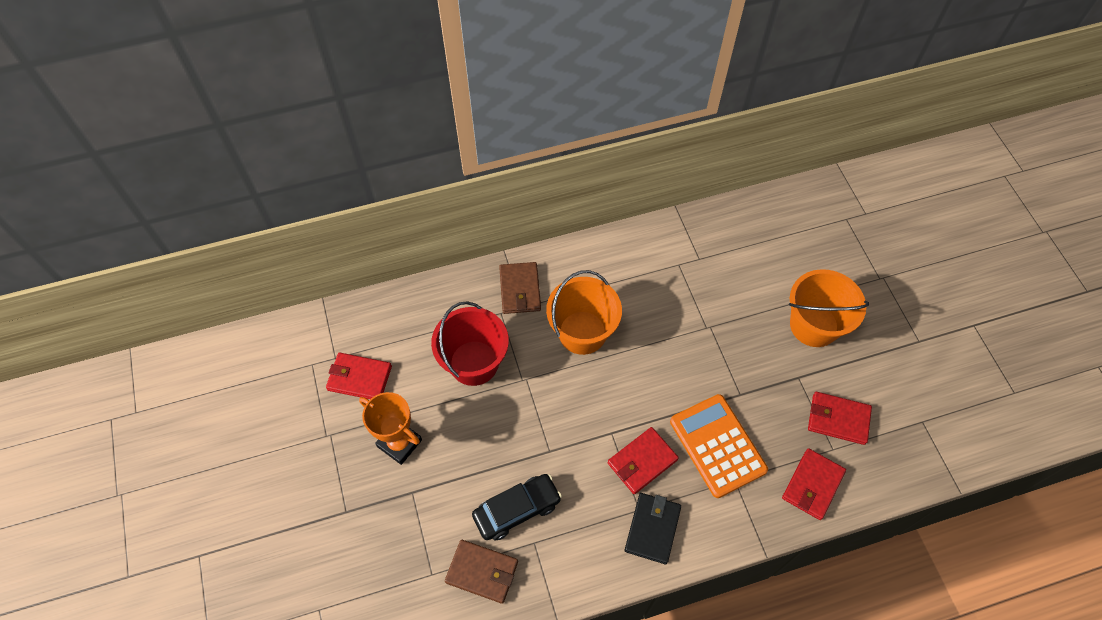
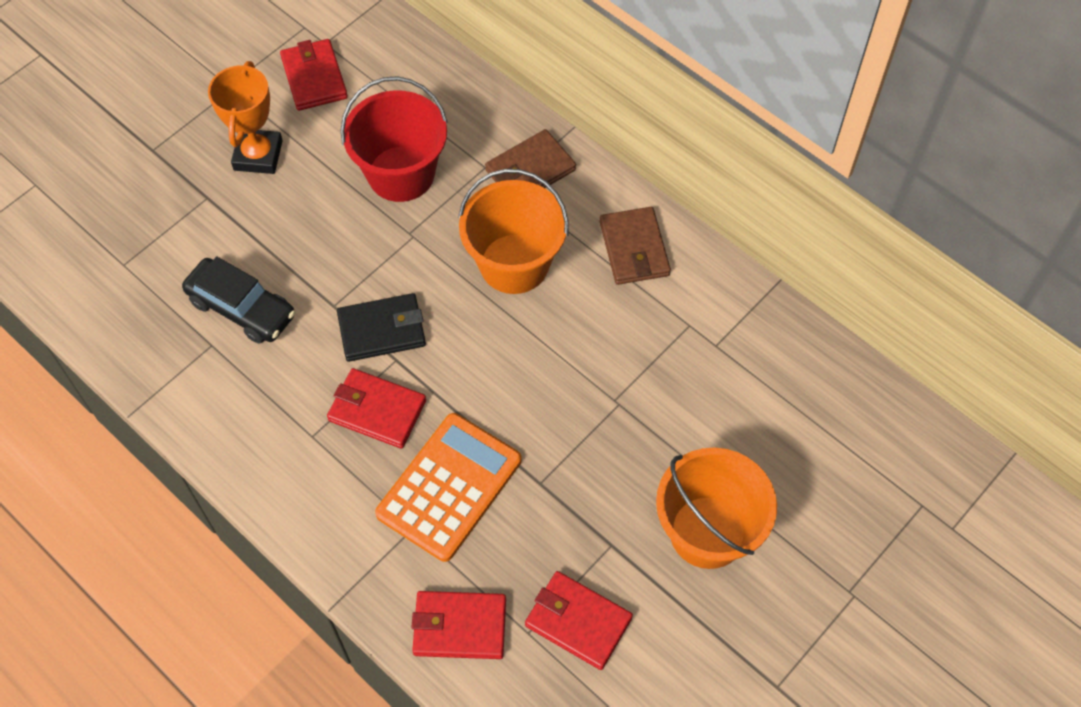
camera: 60 degrees right, 0 degrees up
brown wallet [445,540,518,604] -> brown wallet moved to [600,207,671,285]
black wallet [625,493,681,564] -> black wallet moved to [337,293,426,362]
red wallet [808,392,872,445] -> red wallet turned 45 degrees counterclockwise [525,571,633,670]

